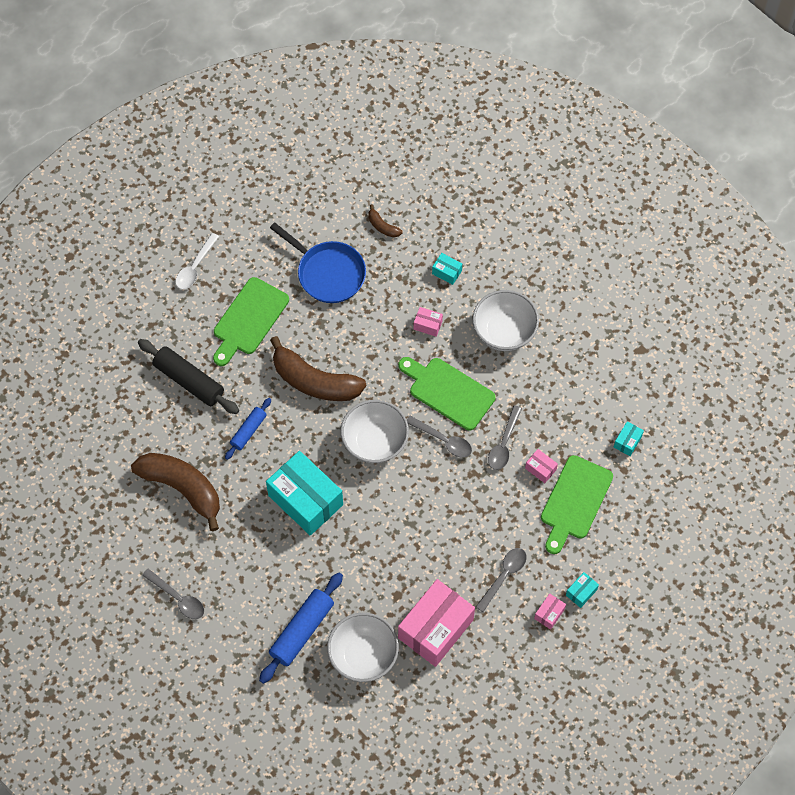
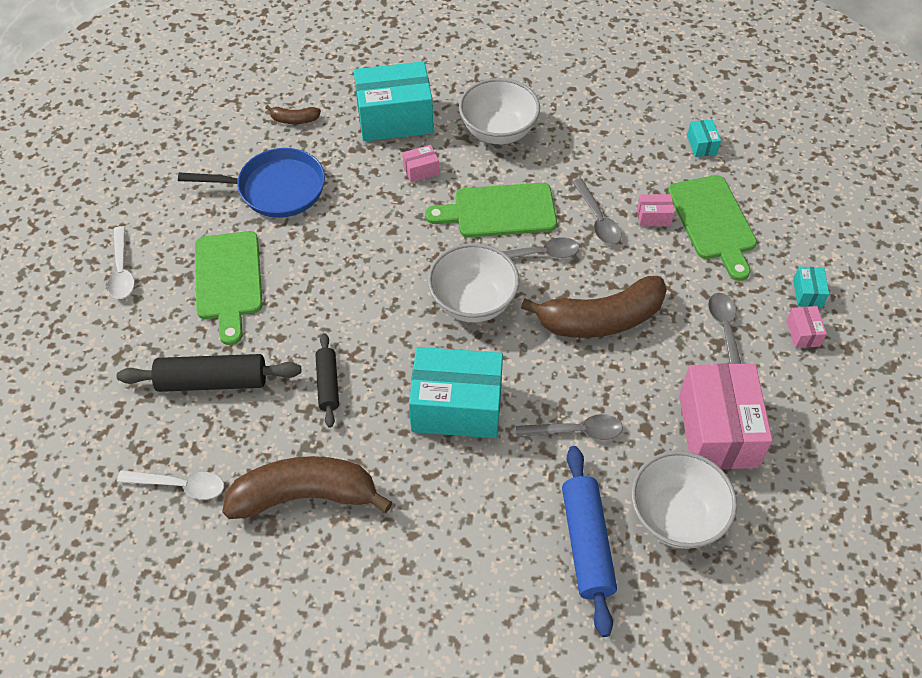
camera: 40 degrees left, 10 degrees down
grey spoon [142,568,204,619] -> grey spoon moved to [516,414,623,440]
blue rolling pin [225,398,271,460] -> black rolling pin [315,333,339,428]
brown banana [270,336,366,401] -> brown banana moved to [521,276,667,338]
turquoise box [432,253,462,285] -> turquoise box [354,61,433,141], size x2.39
none -> white spoon [117,470,224,500]

